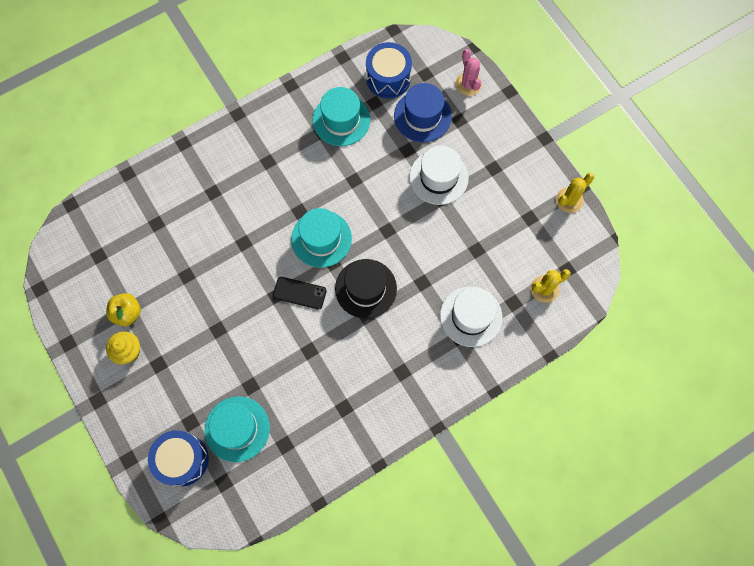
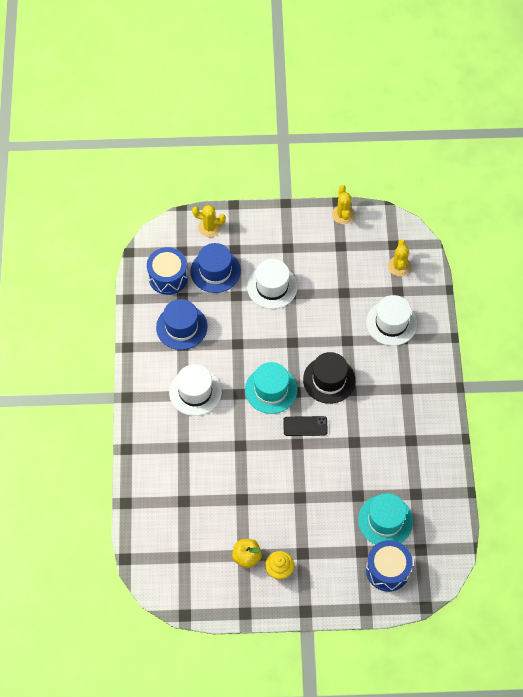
camera: 60 degrees left, 10 degrees down
black phone [273,277,327,309] -> black phone turned 45 degrees clockwise [283,416,328,436]
turquoise hat [313,87,370,146] -> blue hat [156,299,208,350]
pink cactus [455,49,482,96] -> yellow cactus [192,205,226,237]
none -> white hat [169,364,222,416]

